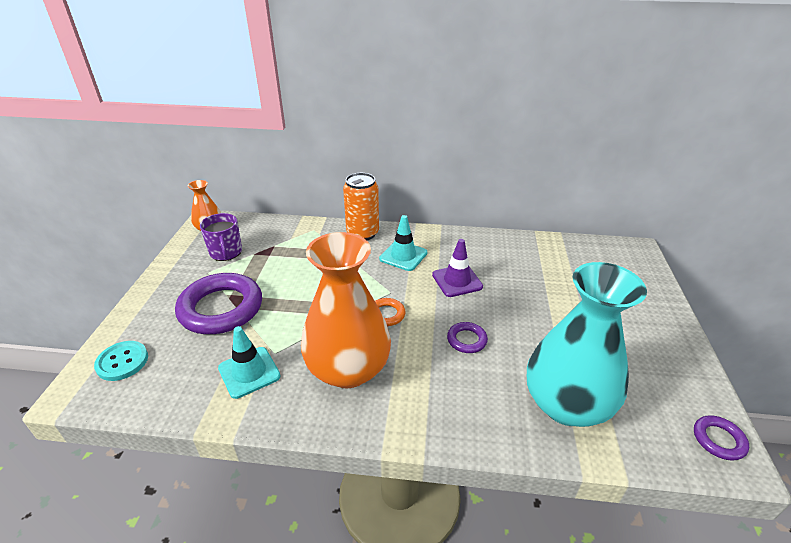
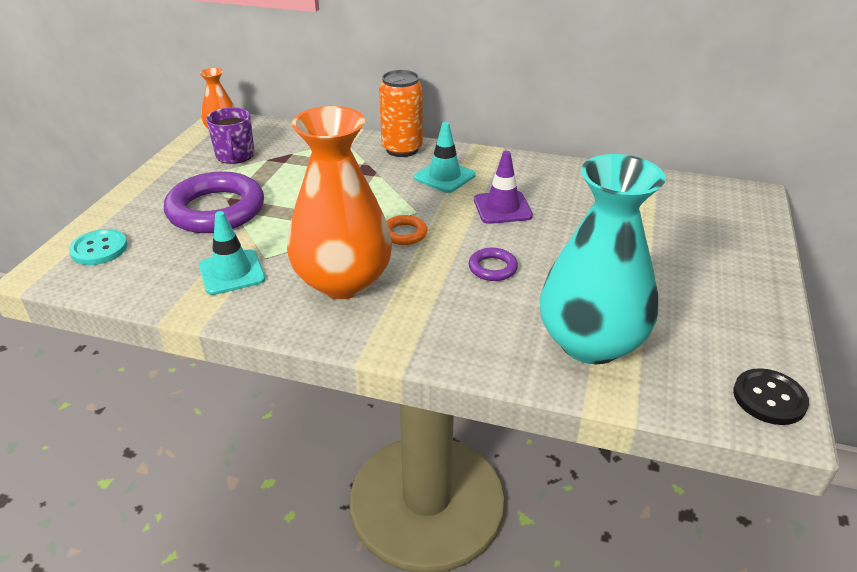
camera: 10 degrees right, 0 degrees up
purple ring [694,415,749,461] -> black button [733,368,809,425]

